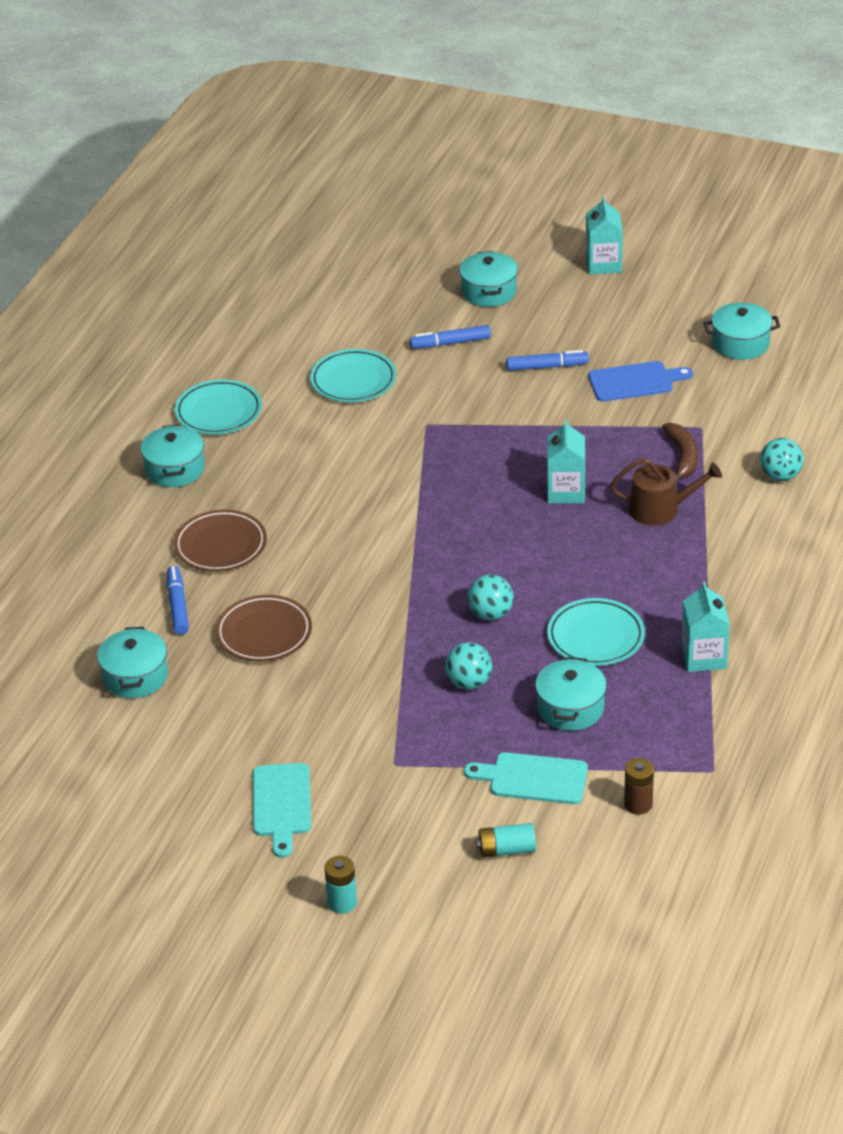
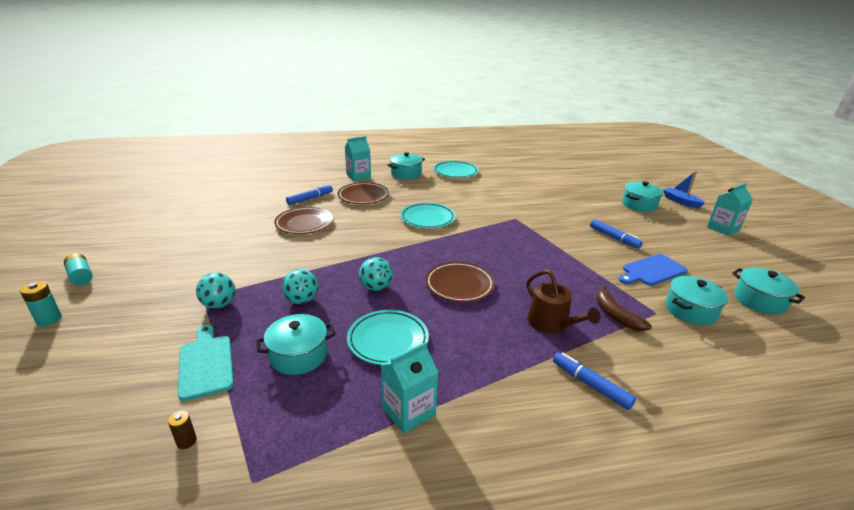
camera: 55 degrees right, 10 degrees down
turquoise pot [97,627,168,698] -> turquoise pot moved to [665,276,728,325]
turquoise cutting board [253,763,311,858] -> none
turquoise plate [310,349,396,402] -> turquoise plate moved to [400,202,456,228]
blue marker [410,325,491,349] -> blue marker moved to [553,352,636,410]
turquoise battery [476,823,536,858] -> turquoise battery moved to [64,253,93,286]
turquoise carton [547,419,585,503] -> turquoise carton moved to [345,136,371,181]
blue cutting board [588,361,693,402] -> blue cutting board turned 105 degrees clockwise [618,254,688,286]
brown battery [624,758,654,815] -> brown battery [168,411,197,449], size x0.66
brown banana [662,423,698,481] -> brown banana turned 105 degrees clockwise [596,284,652,331]
turquoise ball [760,438,804,481] -> turquoise ball moved to [196,273,235,309]
none -> brown plate [425,262,495,302]
none -> blue boat [663,171,705,209]

